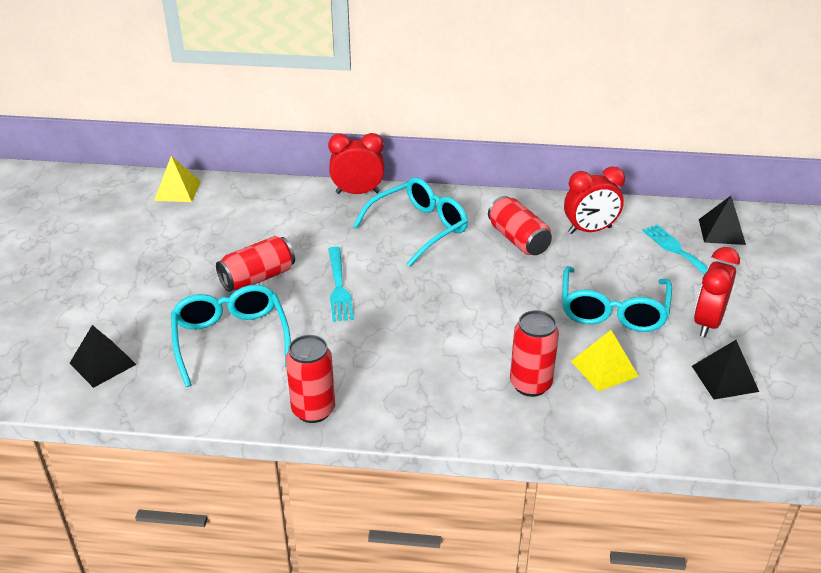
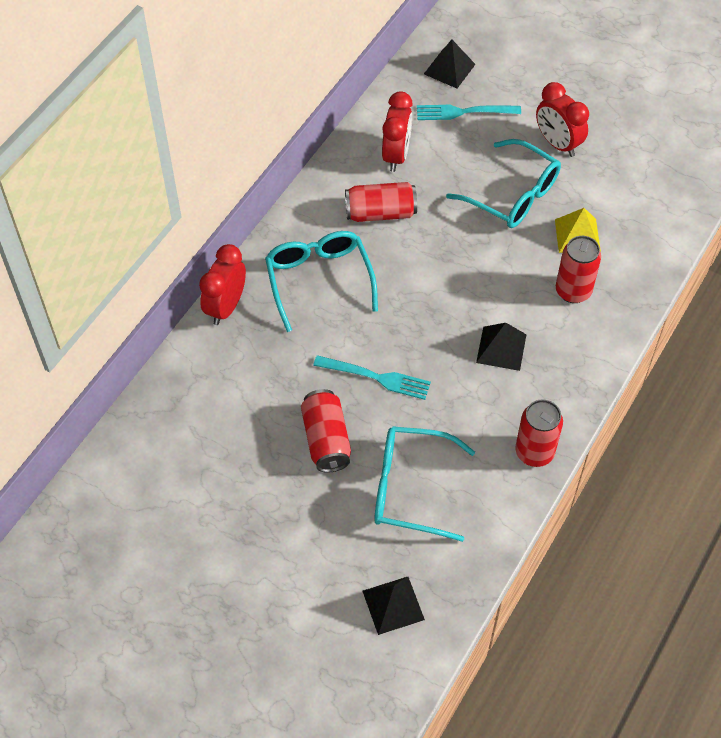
camera: 65 degrees left, 20 degrees up
yellow pyramid [154,156,201,202] -> none
black pyramid [692,340,759,400] -> black pyramid moved to [476,323,527,371]

